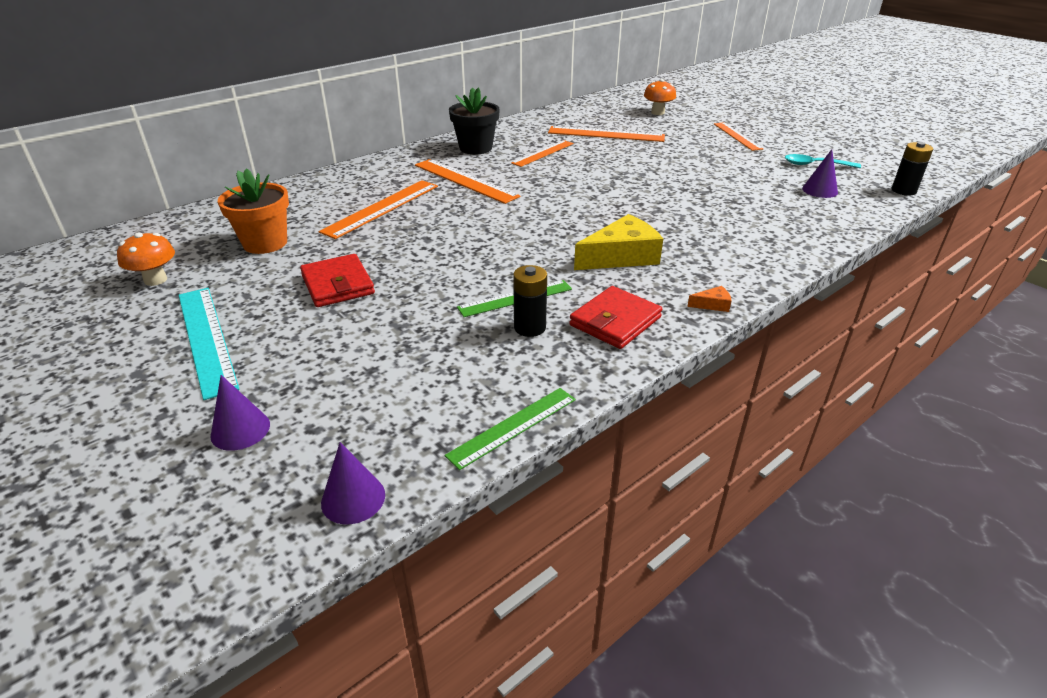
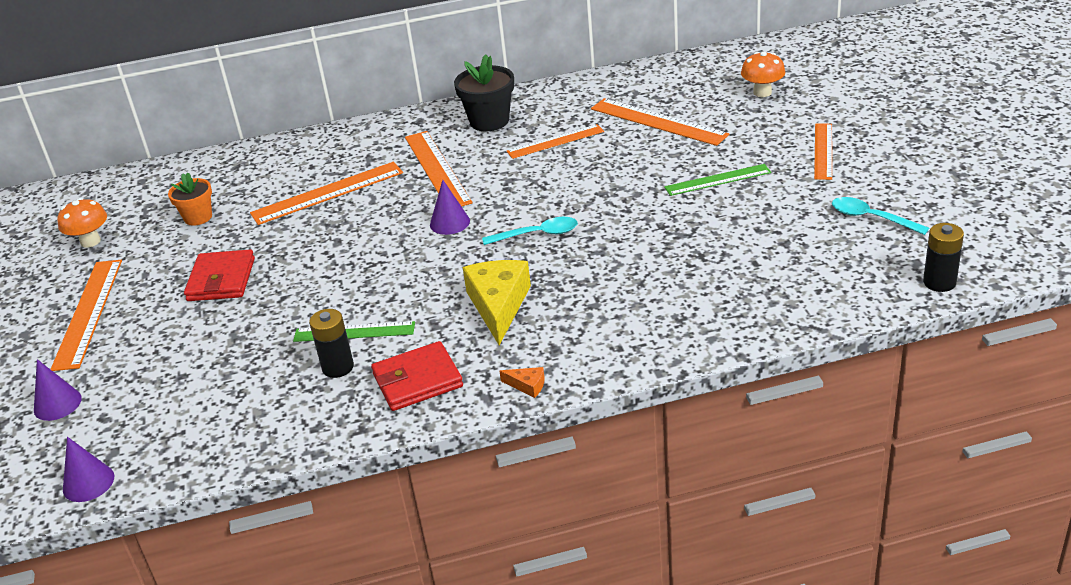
camera: 30 degrees right, 0 degrees up
turquoise ruler [179,288,240,400] -> orange ruler [50,260,122,371]
orange flower pot [218,168,289,254] -> orange flower pot [168,172,212,226], size x0.66
green ruler [445,388,576,470] -> green ruler moved to [664,164,771,196]
yellow cheese [574,214,663,270] -> yellow cheese turned 90 degrees counterclockwise [462,260,531,345]
purple cone [802,149,838,198] -> purple cone moved to [430,180,470,235]
none -> turquoise spoon [482,217,578,245]

